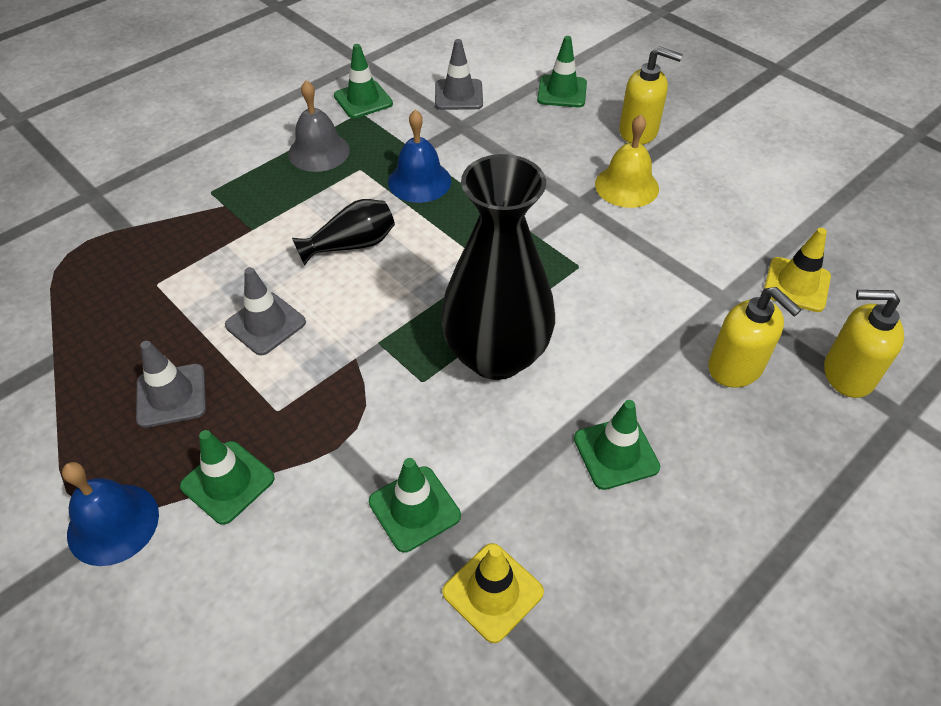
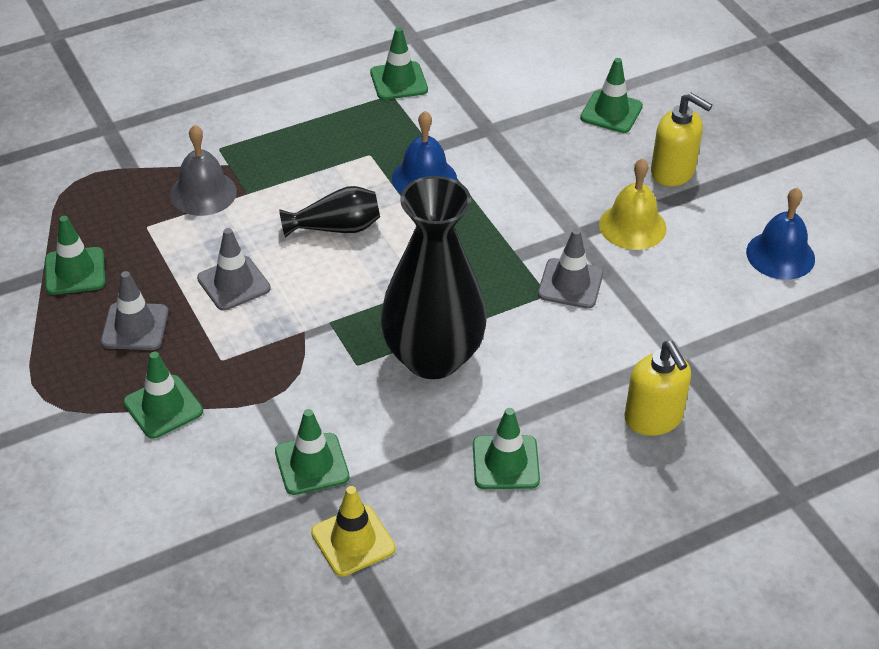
camera: 15 degrees right, 5 degrees down
blue bell [62,462,159,566] -> blue bell moved to [746,188,815,280]
grey bell [288,80,350,172] -> grey bell moved to [170,125,237,216]
grey traffic cone [435,39,483,110] -> grey traffic cone moved to [538,229,603,309]
yellow traffic cone [764,228,831,312] -> none
yellow soap dispenser [824,290,904,398] -> none
none -> green traffic cone [45,216,106,295]

